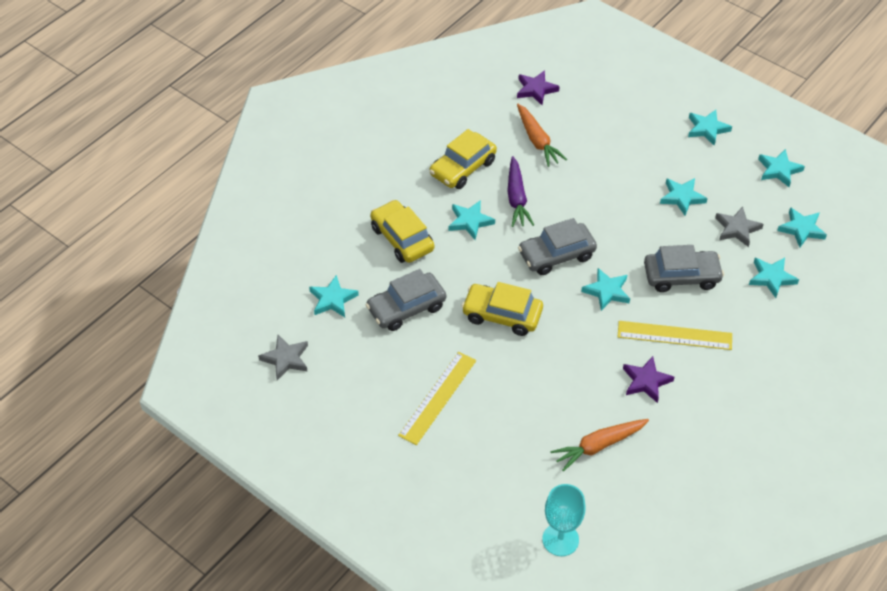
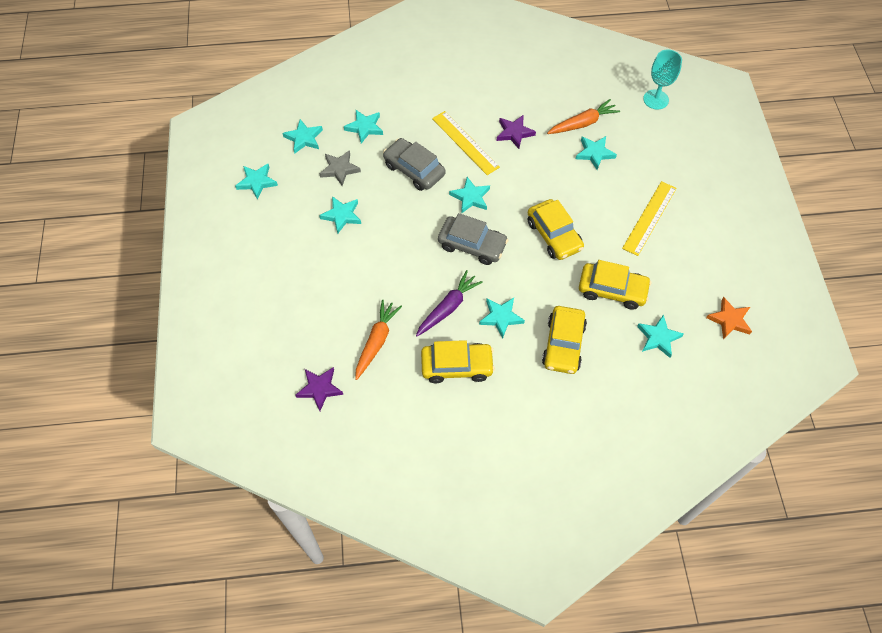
camera: 135 degrees left, 10 degrees up
grey star [258,335,308,380] -> orange star [706,297,752,339]
grey car [366,269,446,331] -> yellow car [579,260,651,310]
yellow ruler [398,352,476,445] -> yellow ruler turned 45 degrees counterclockwise [622,181,677,256]
orange carrot [550,419,649,471] -> orange carrot turned 45 degrees counterclockwise [547,99,620,134]
turquoise star [688,110,732,146] -> turquoise star moved to [576,136,617,170]

